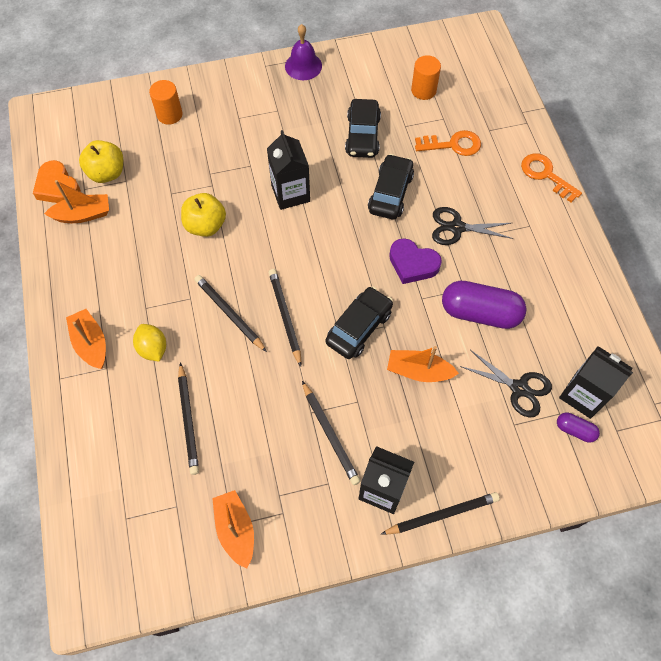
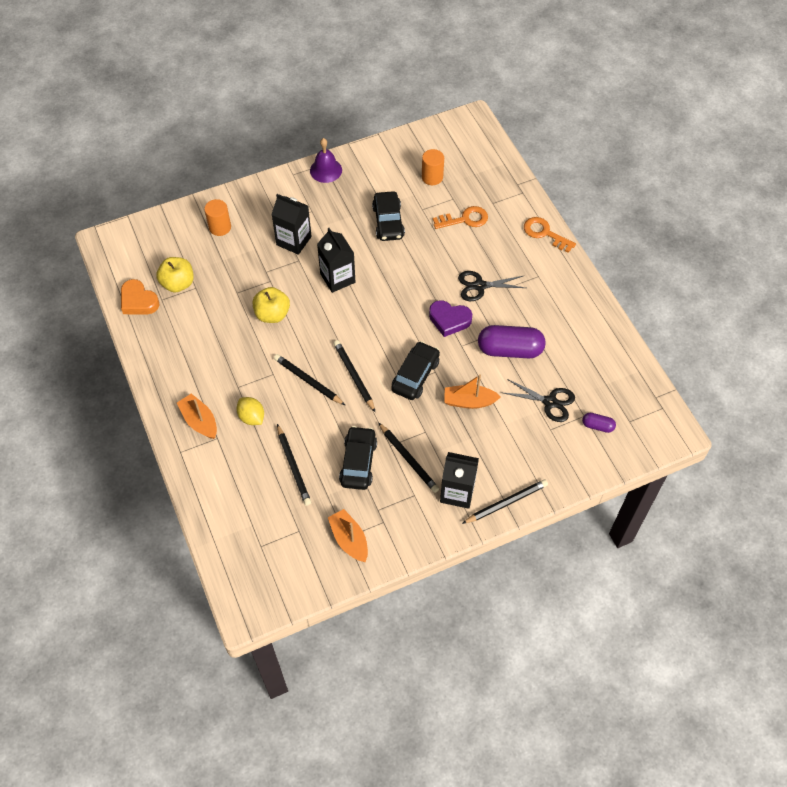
camera: 10 degrees left, 5 degrees down
orange boat [44,180,109,223] -> none
black car [368,154,414,219] -> black car moved to [339,426,377,490]
black carton [559,346,633,419] -> black carton moved to [271,194,312,255]

